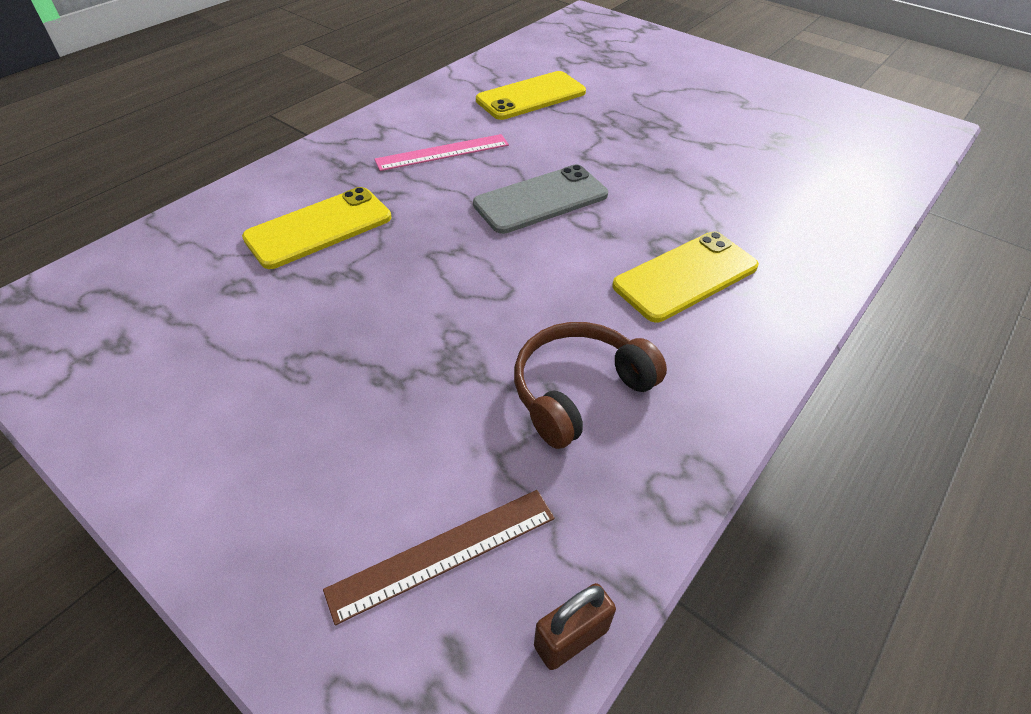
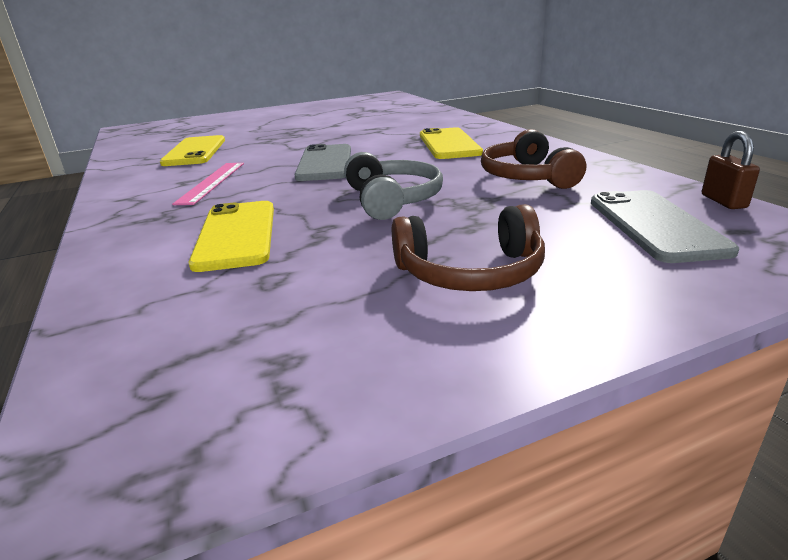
camera: 60 degrees left, 20 degrees down
brown ruler [323,490,555,625] -> grey phone [591,190,739,263]
none -> grey headphones [344,152,443,220]
none -> brown headphones [392,204,545,291]

